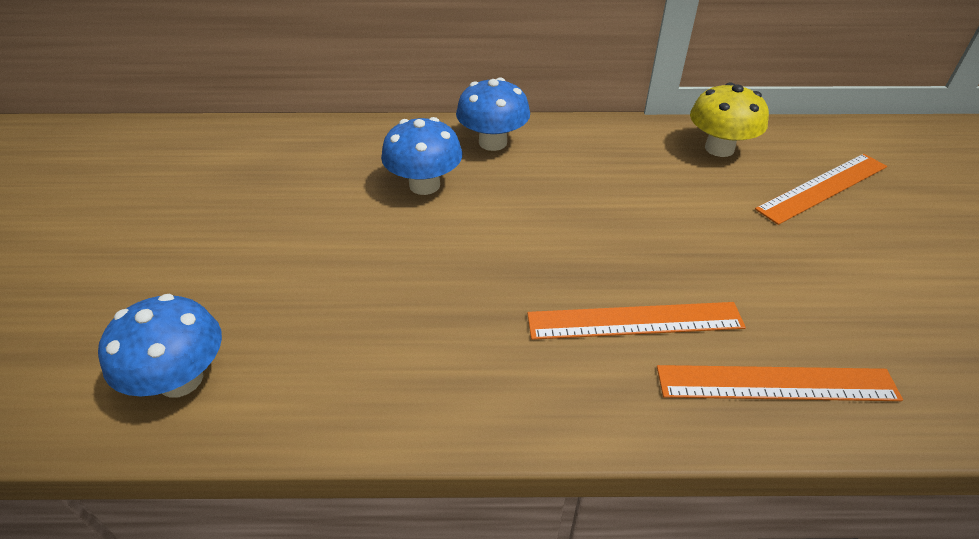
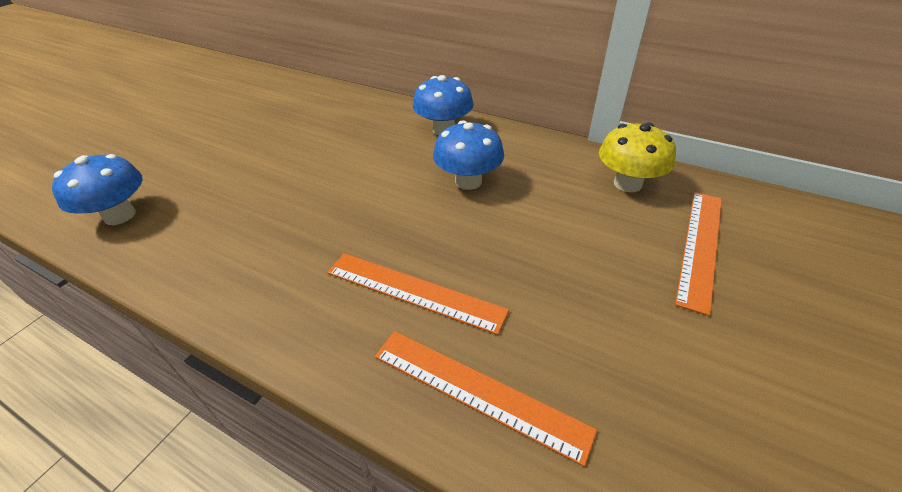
camera: 30 degrees right, 0 degrees up
blue mushroom [381,117,462,195] -> blue mushroom moved to [433,120,504,190]
orange ruler [755,154,887,225] -> orange ruler turned 60 degrees counterclockwise [675,192,722,316]

